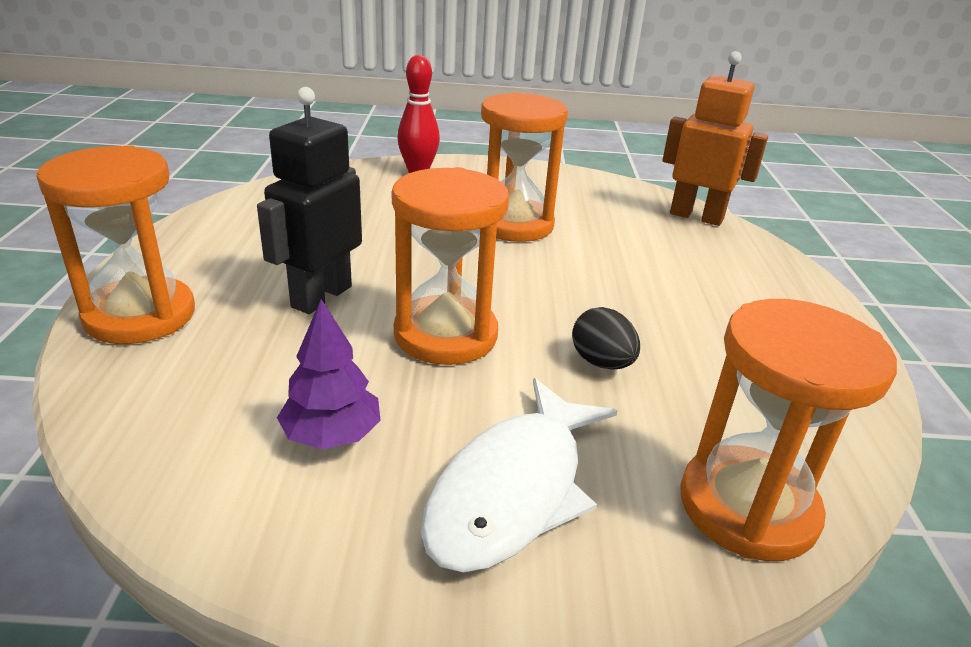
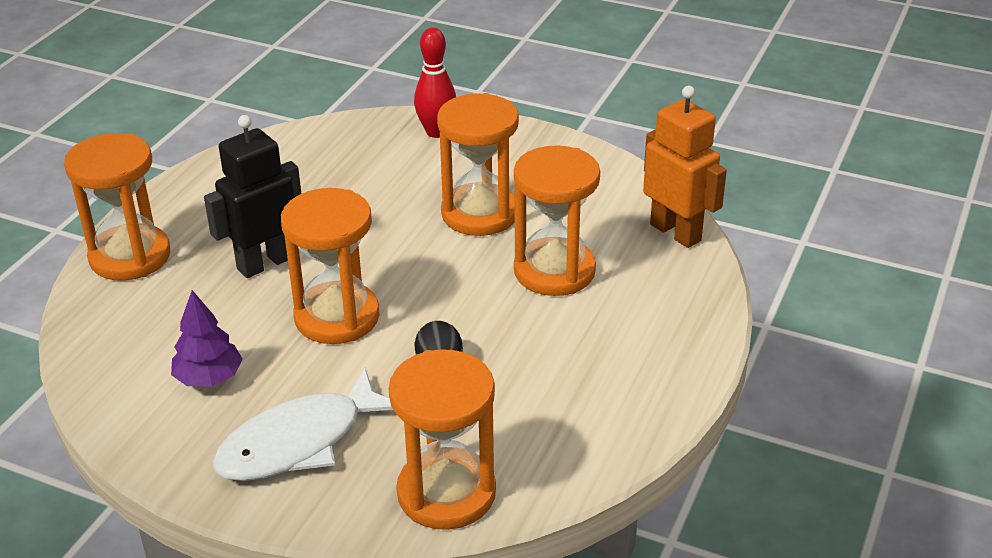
camera: 25 degrees right, 5 degrees up
none -> orange hourglass [514,145,600,296]

